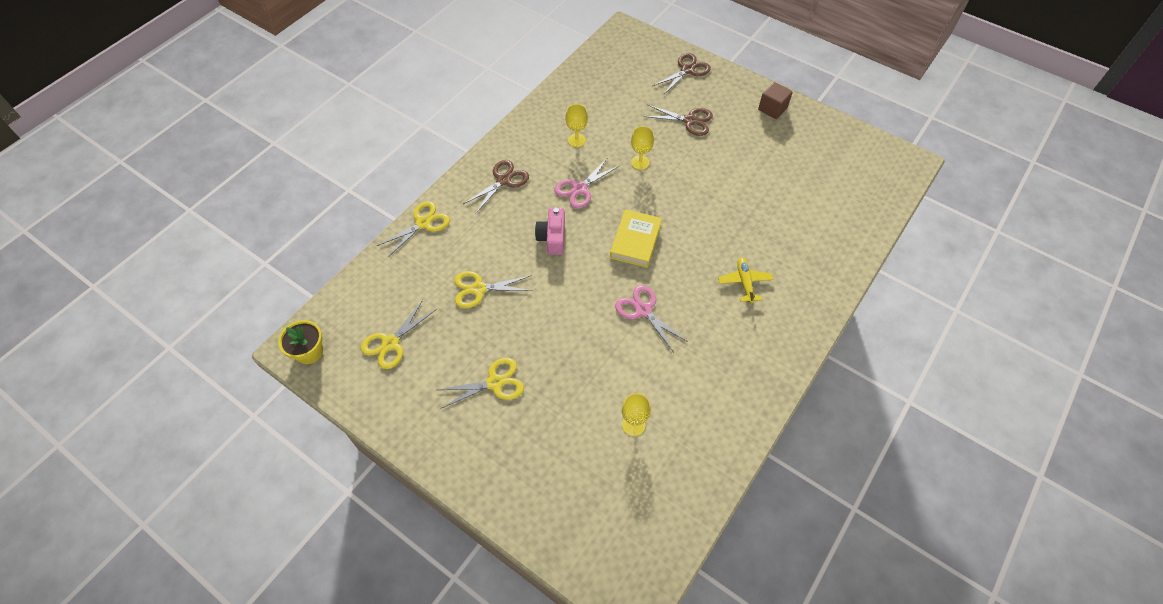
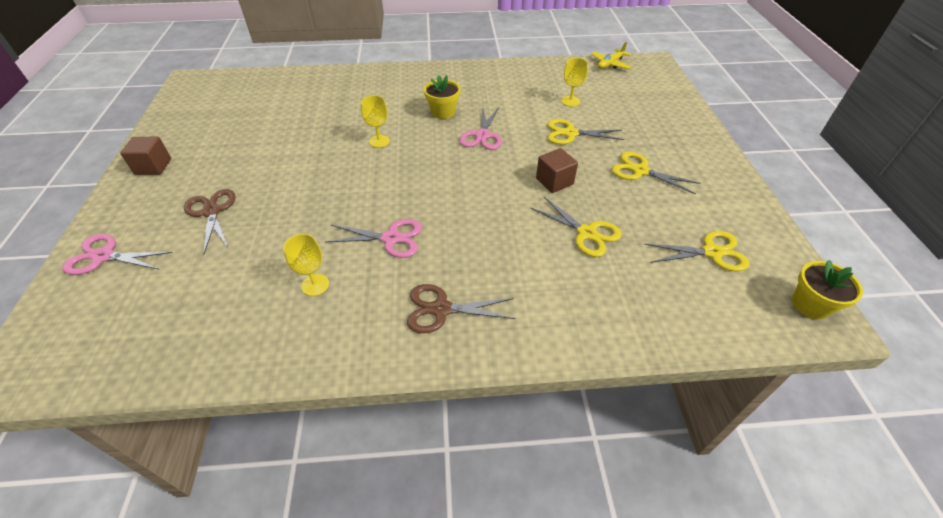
camera: 130 degrees left, 10 degrees down
yellow scissors [377,201,450,257] -> yellow scissors moved to [547,119,625,144]
pink camera [535,208,565,255] -> none
yellow book [610,209,662,268] -> none
yellow goblet [631,126,654,170] -> yellow goblet moved to [361,95,390,148]
brown scissors [653,53,711,94] -> pink scissors [62,234,172,275]
yellow plane [718,257,774,304] -> yellow plane moved to [591,42,632,69]
none -> yellow flower pot [424,75,460,119]
none -> brown cube [536,148,578,193]

